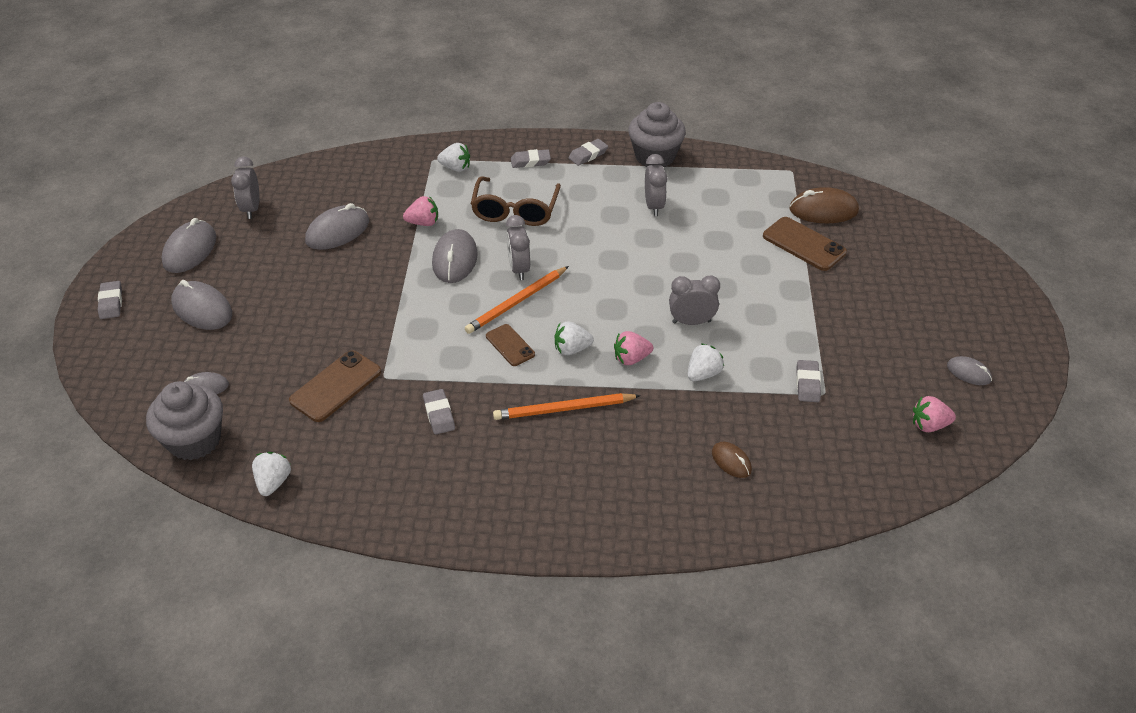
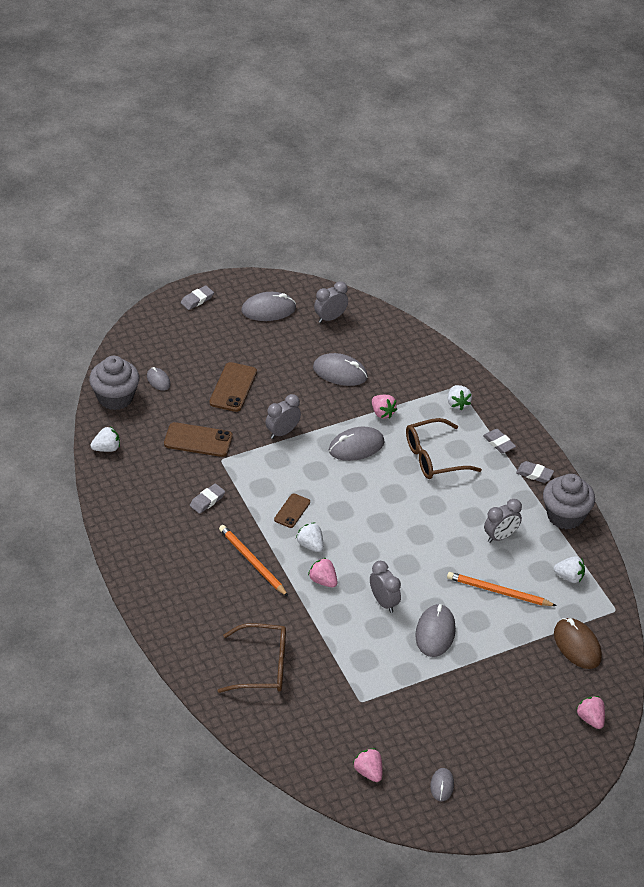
camera: 60 degrees right, 0 degrees up
grey mouse [171,280,232,330] -> grey mouse moved to [415,604,456,657]
orange pencil [465,266,569,334] -> orange pencil moved to [447,572,557,606]
grey clock [506,215,530,280] -> grey clock moved to [265,394,301,439]
white strawberry [688,344,724,381] -> white strawberry moved to [554,556,585,583]
brown mouse [712,442,752,478] -> brown glasses [218,623,286,693]
brown phone [763,217,847,271] -> brown phone moved to [209,362,257,412]
grey eraser [796,360,821,402] -> none
none -> pink strawberry [576,696,605,729]

